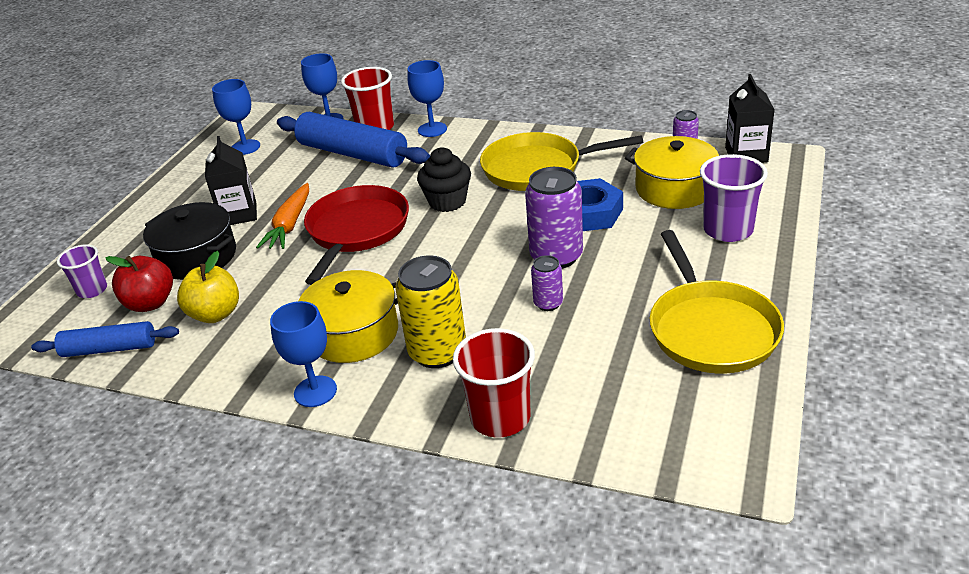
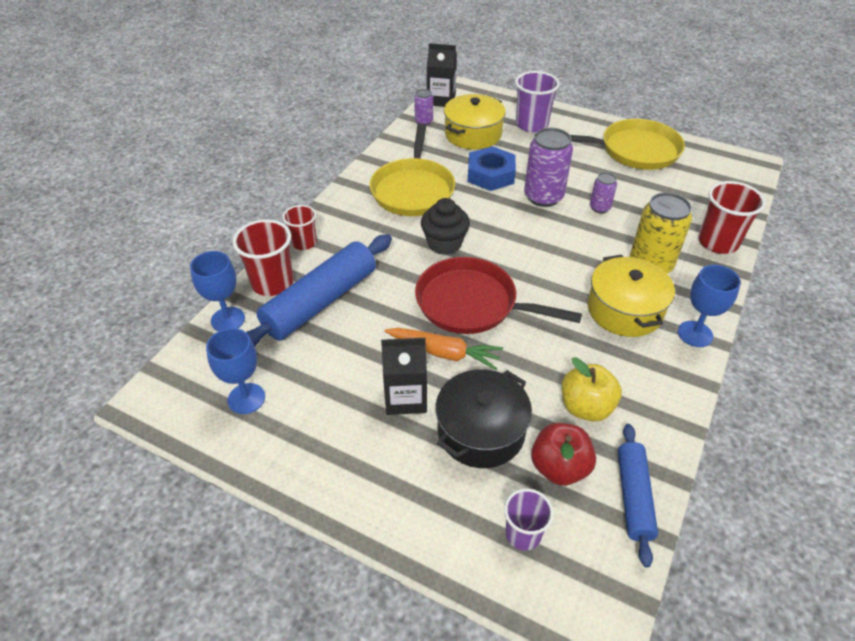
camera: 85 degrees left, 10 degrees up
blue goblet [407,60,447,137] -> red cup [282,205,317,250]

